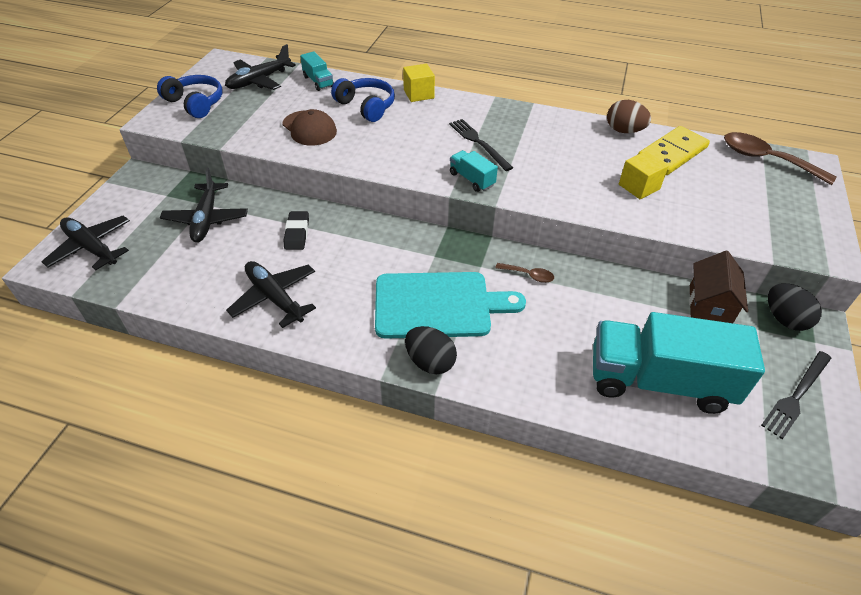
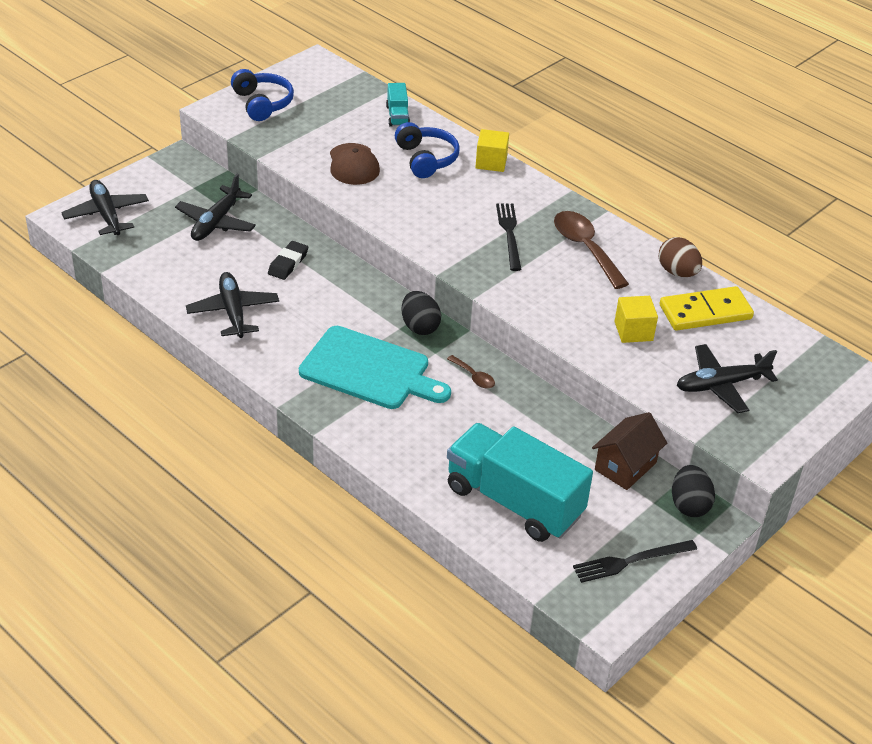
camera: 25 degrees right, 5 degrees down
black plane [225,44,296,90] -> black plane moved to [677,344,778,413]
black egg [405,326,457,375] -> black egg moved to [401,291,441,335]
turquoise truck [450,150,498,192] -> none
brown spoon [724,132,837,185] -> brown spoon moved to [554,211,629,289]

